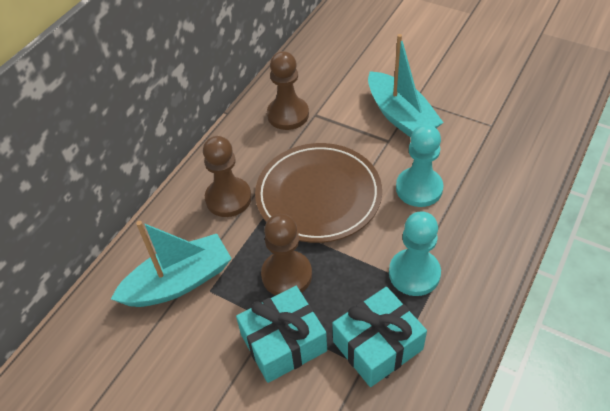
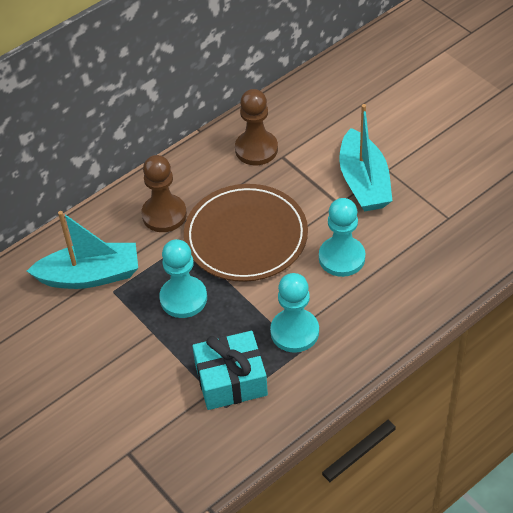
camera: 20 degrees right, 0 degrees up
turquoise gift [236,286,327,383] -> none
brown pawn [261,214,312,295] -> turquoise pawn [159,239,207,318]

